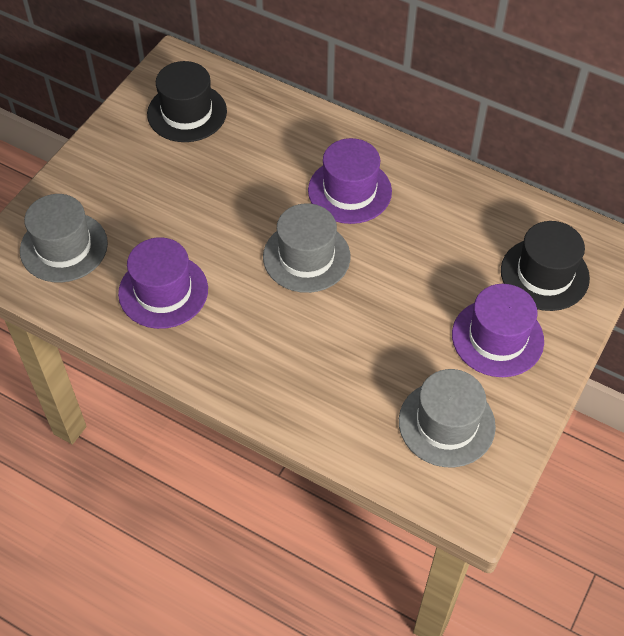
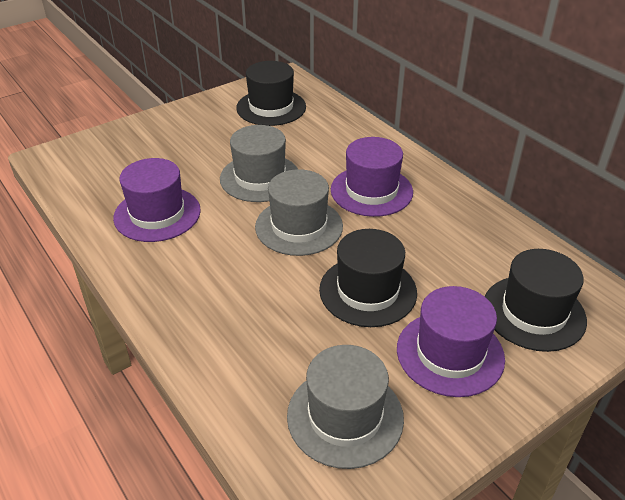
camera: 25 degrees right, 15 degrees down
grey hat [20,194,108,282] -> grey hat moved to [220,125,298,202]
none -> black hat [319,229,417,327]

